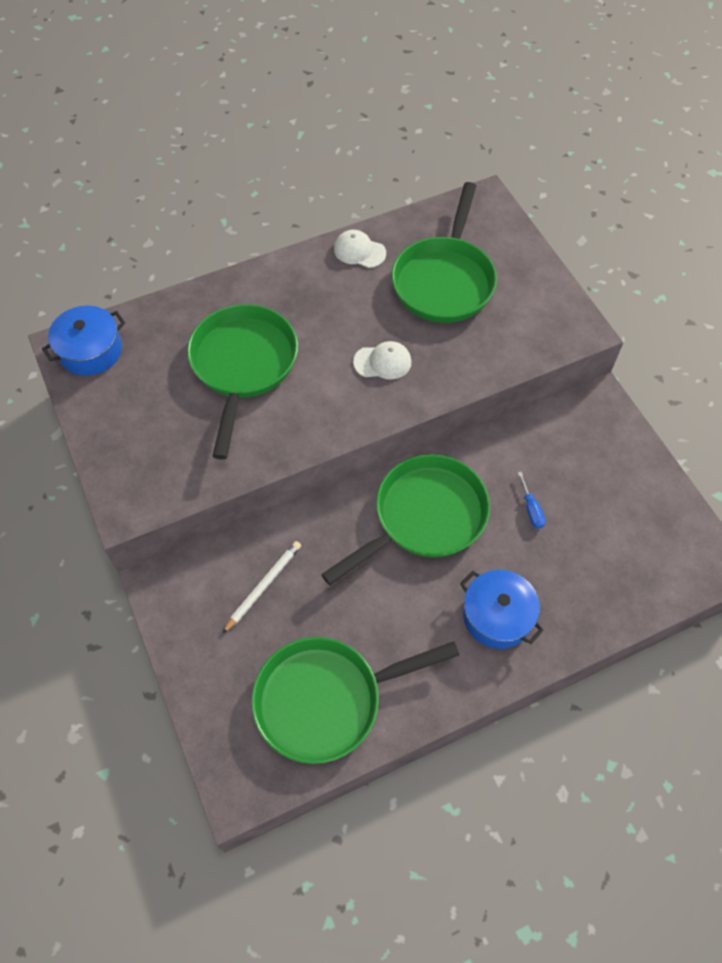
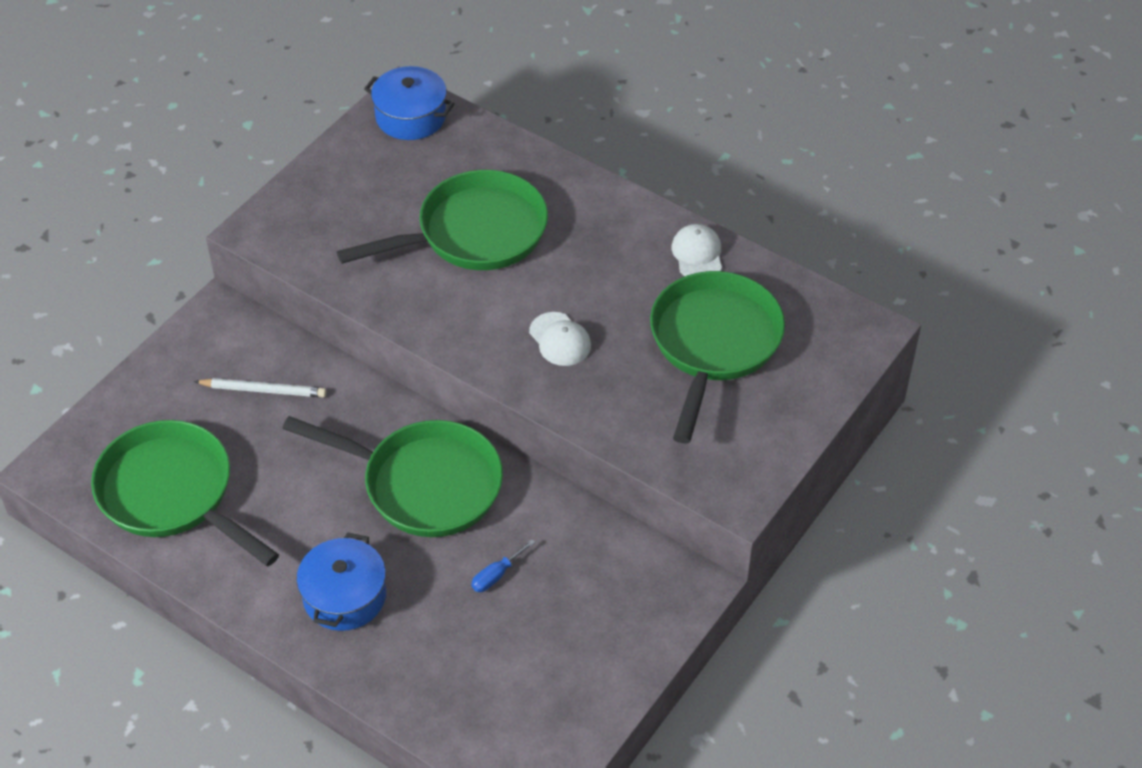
camera: 60 degrees right, 10 degrees down
green pan [392,182,497,323] -> green pan turned 120 degrees clockwise [650,271,785,444]

